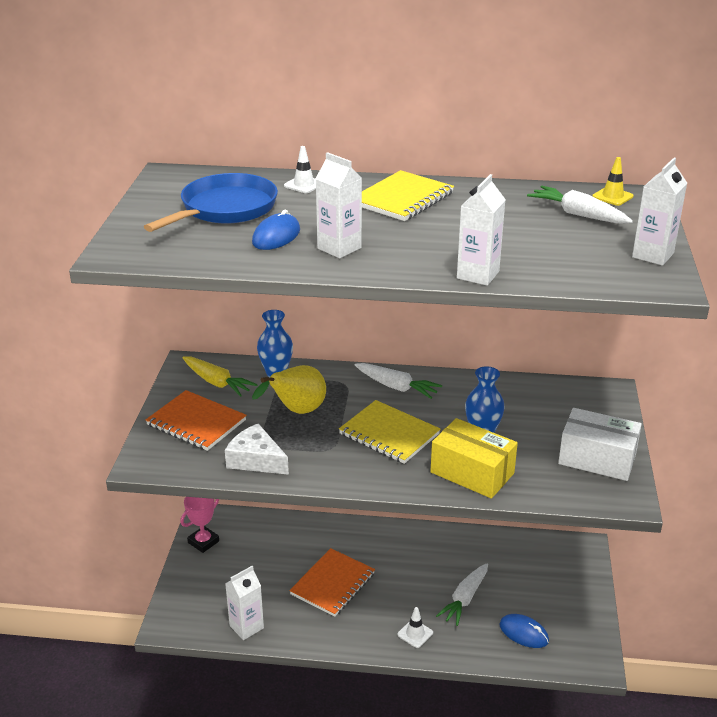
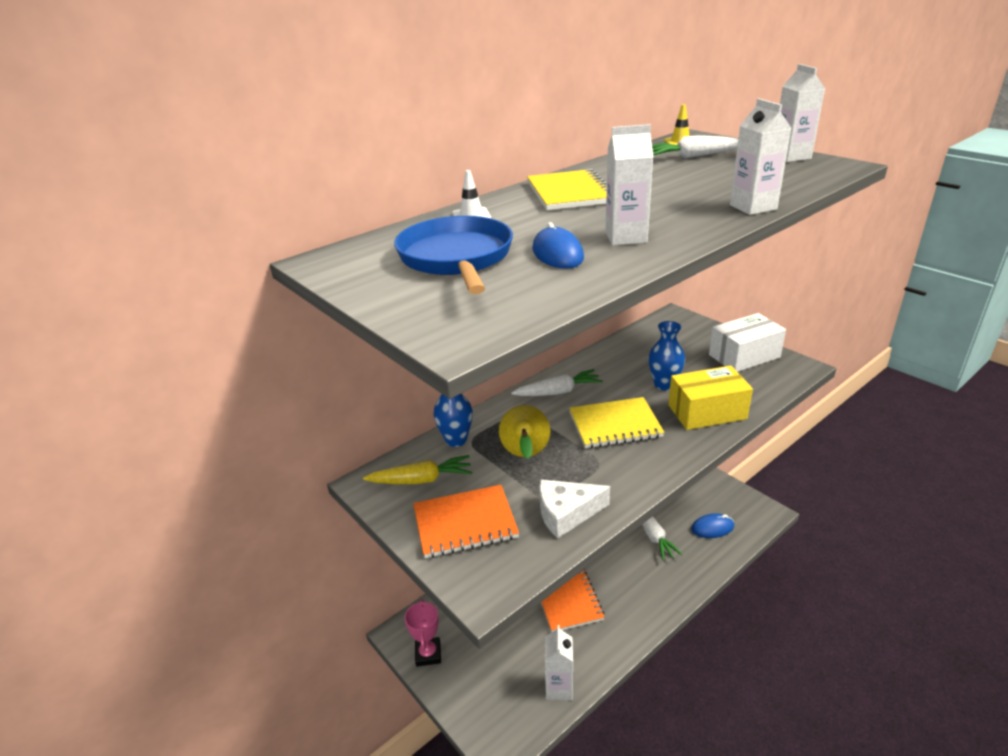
camera: 45 degrees left, 0 degrees up
white traffic cone [397,607,433,648] -> none

